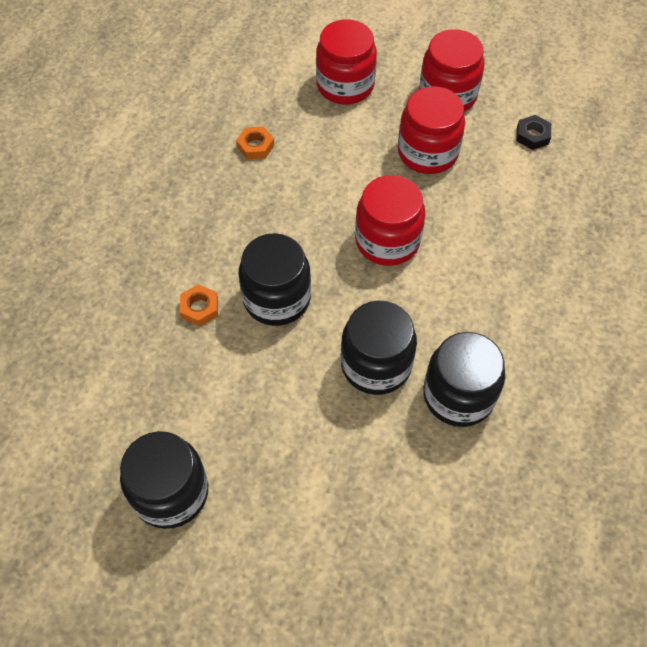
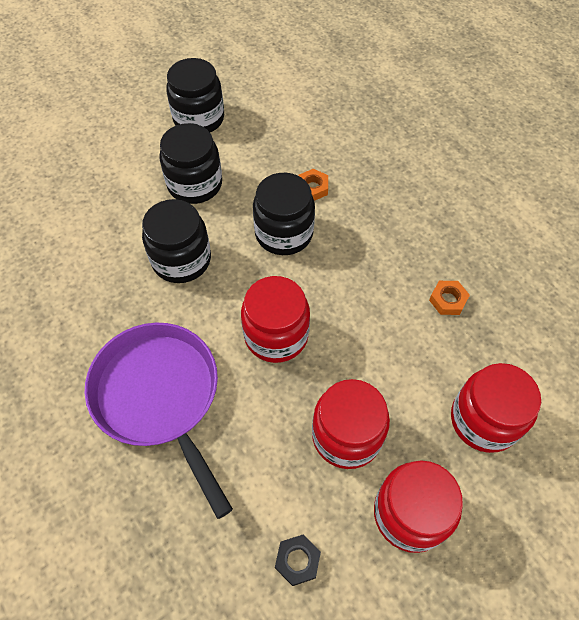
camera: 125 degrees right, 0 degrees up
black jar [423,332,505,427] -> black jar moved to [159,123,222,204]
none -> purple pan [85,323,233,519]

